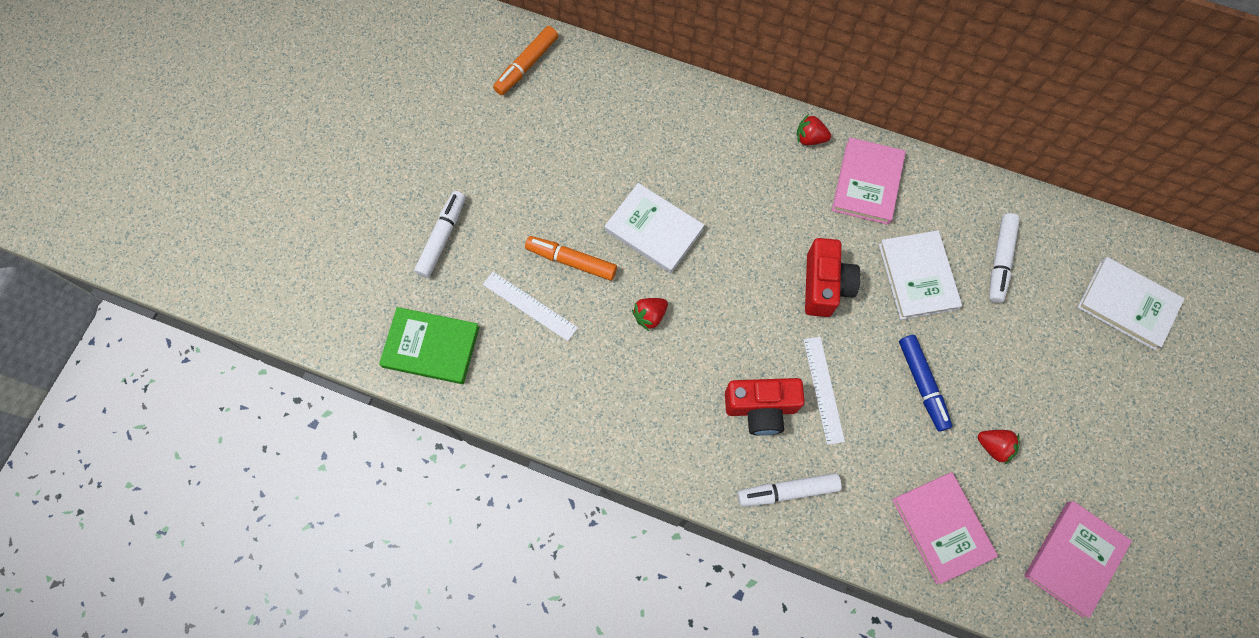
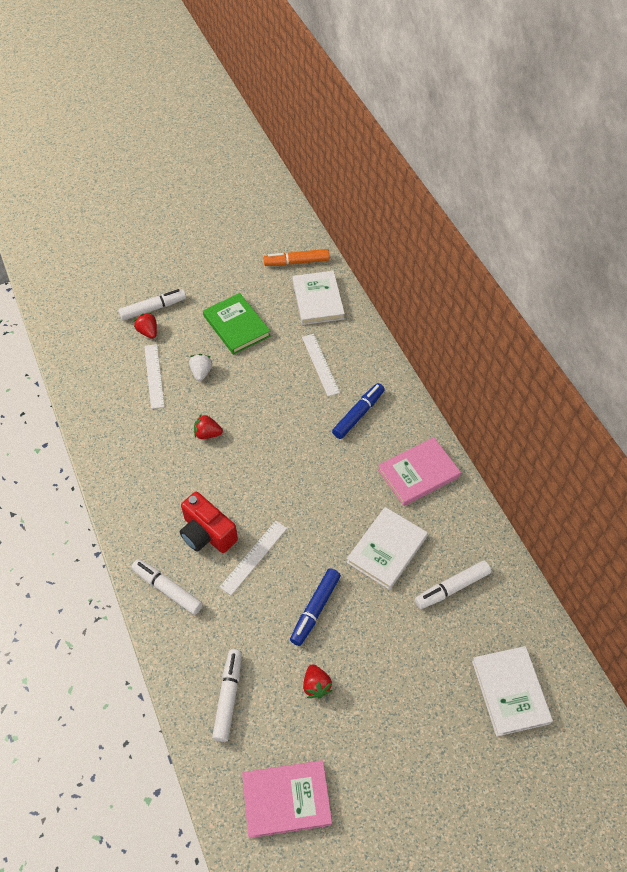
camera: 45 degrees right, 15 degrees down
green book [379,307,480,384] -> green book moved to [203,293,271,355]
orange marker [525,236,617,281] -> white strawberry [189,354,212,381]
white book [605,183,704,273] -> white book moved to [292,271,345,325]
red strawberry [797,114,831,145] -> red strawberry moved to [134,313,157,339]
red camera [805,238,861,317] -> none
pink book [892,472,998,584] -> white marker [212,649,242,742]
none -> white ruler [302,334,340,396]
none -> blue marker [332,383,385,439]

